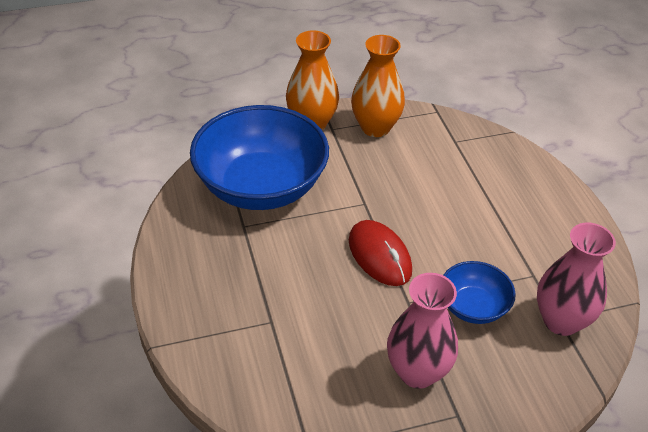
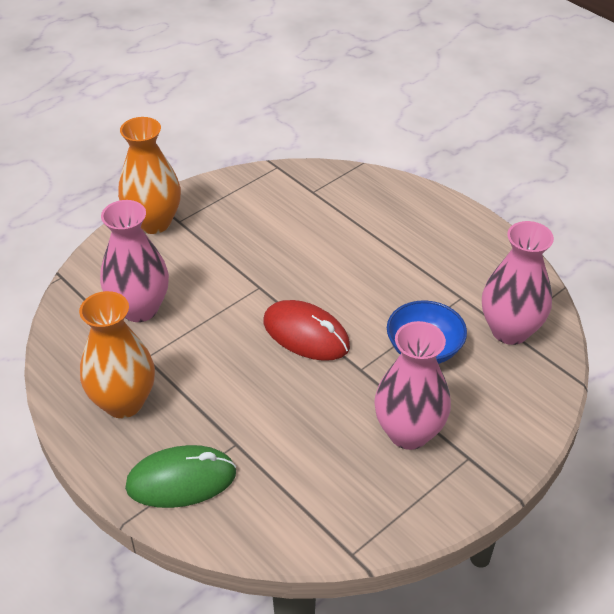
camera: 25 degrees left, 0 degrees up
blue bowl [190,105,329,210] -> pink vase [100,200,169,322]
orange vase [351,35,405,137] -> orange vase moved to [79,291,155,418]
none -> green mouse [125,445,236,508]

